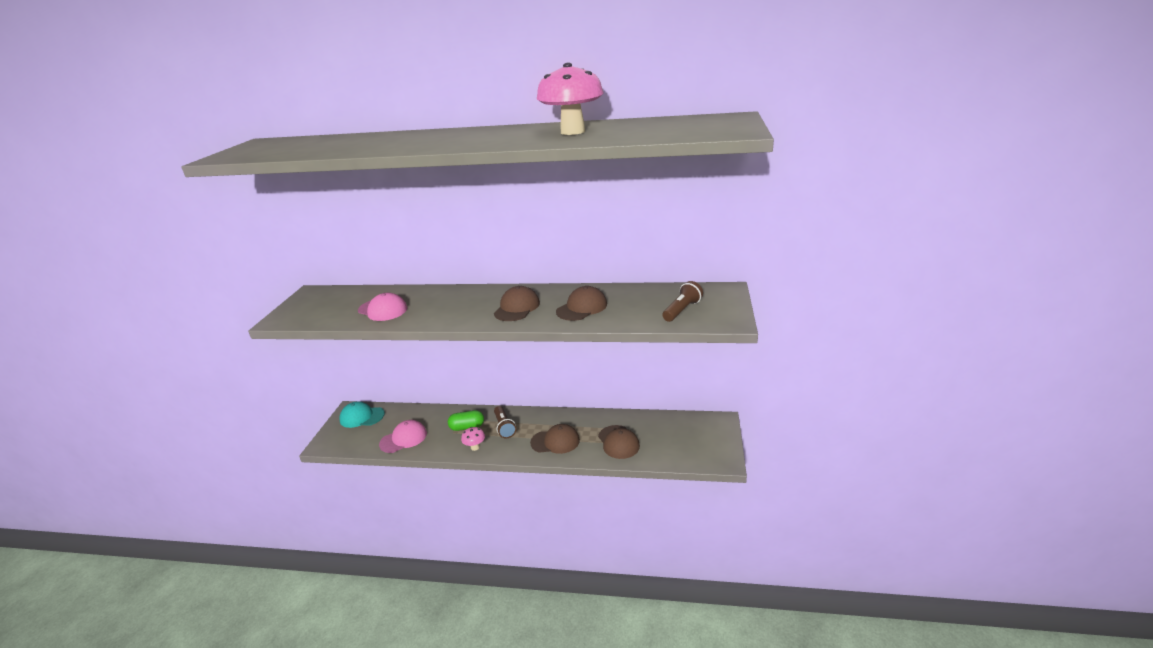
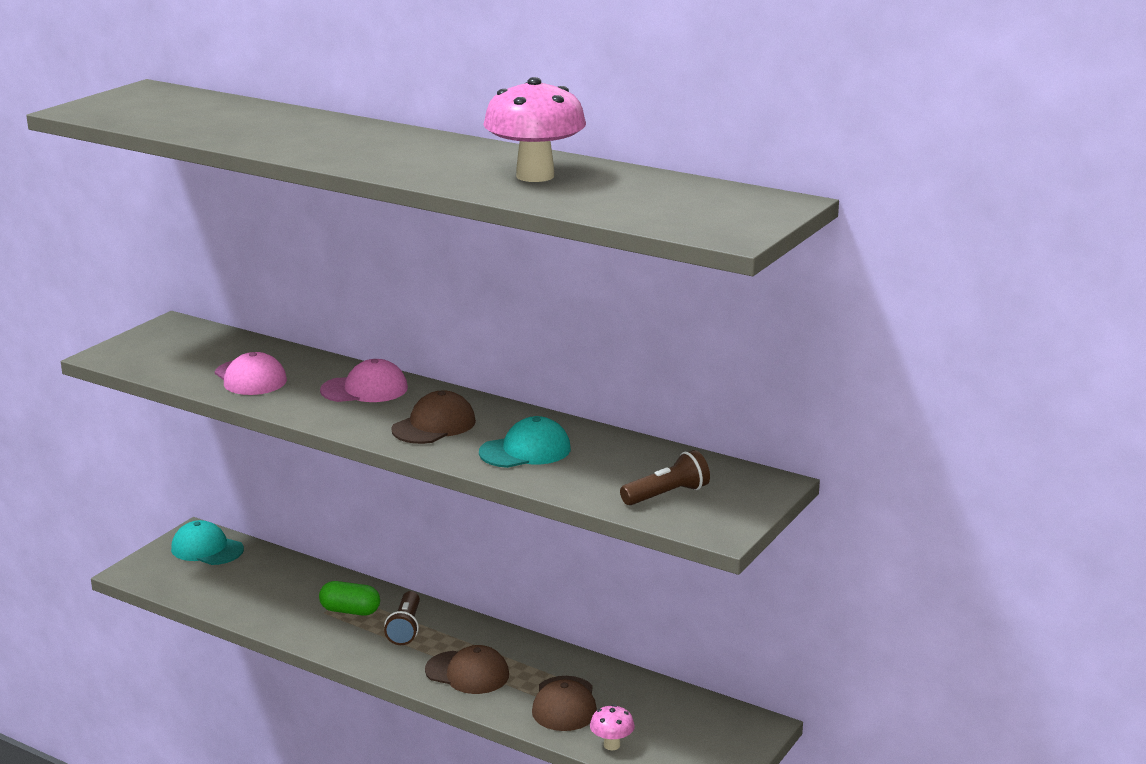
camera: 20 degrees right, 5 degrees down
pink cap [379,420,427,453] -> pink cap moved to [320,359,408,402]
pink mushroom [461,427,485,451] -> pink mushroom moved to [590,705,635,750]
brown cap [556,286,607,321] -> turquoise cap [479,416,571,468]

